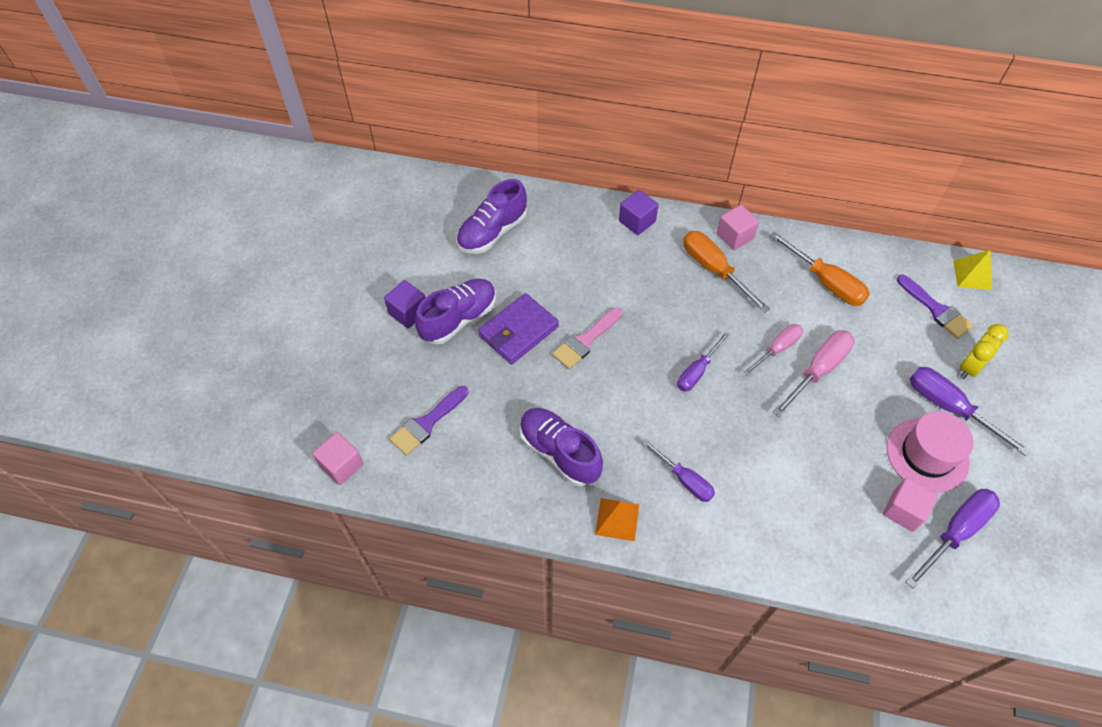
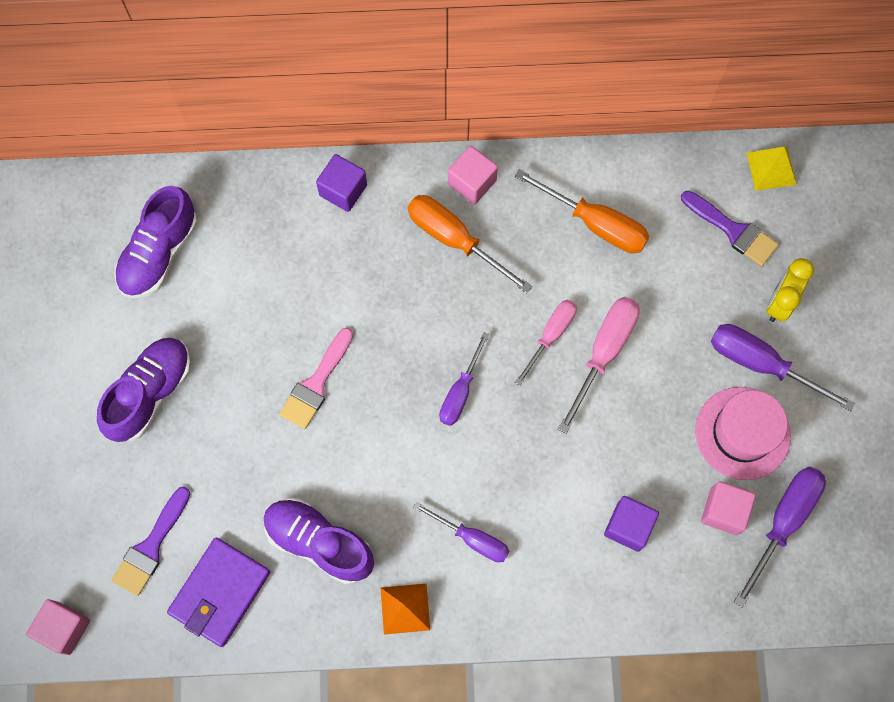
camera: 15 degrees left, 15 degrees up
purple cube [384,280,425,328] -> purple cube moved to [604,496,659,552]
purple wallet [478,293,559,364] -> purple wallet moved to [167,537,270,647]

